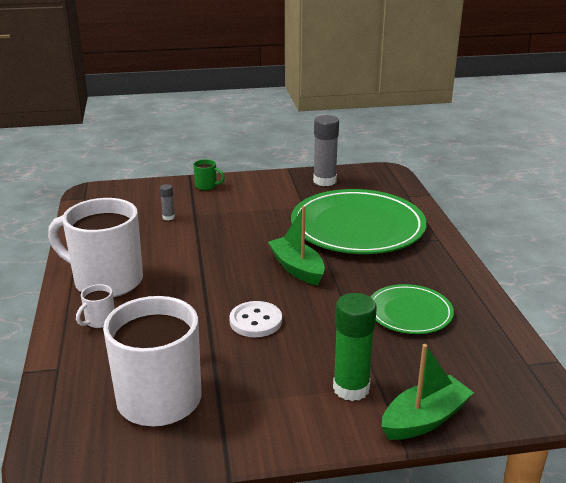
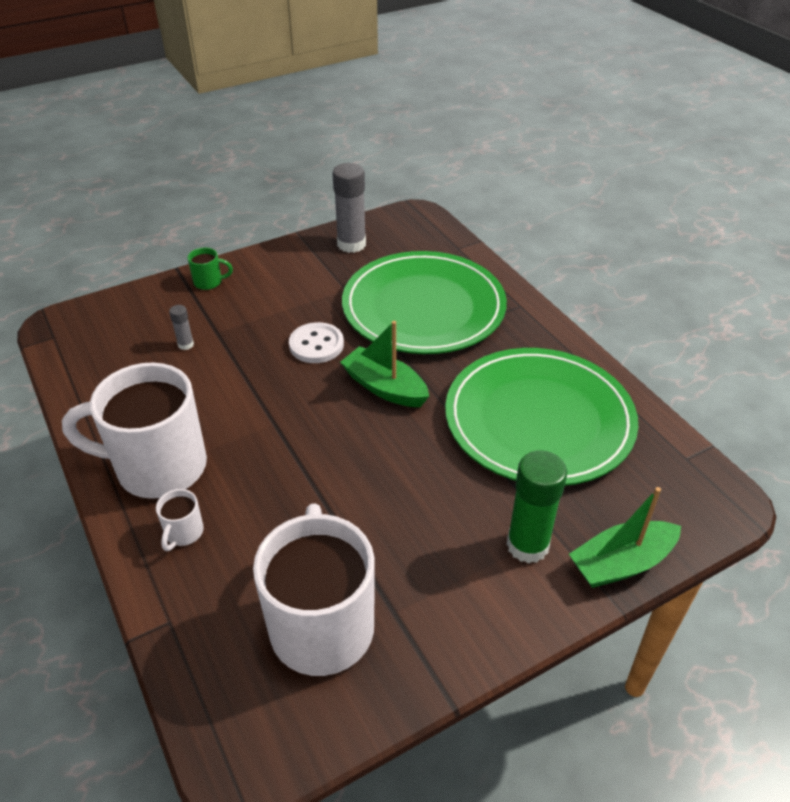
camera: 20 degrees left, 15 degrees up
white button [229,301,282,337] -> white button moved to [289,322,344,363]
green plate [371,284,454,334] -> green plate [445,348,638,486], size x1.91
green boat [381,344,474,440] -> green boat turned 150 degrees counterclockwise [569,487,681,588]

